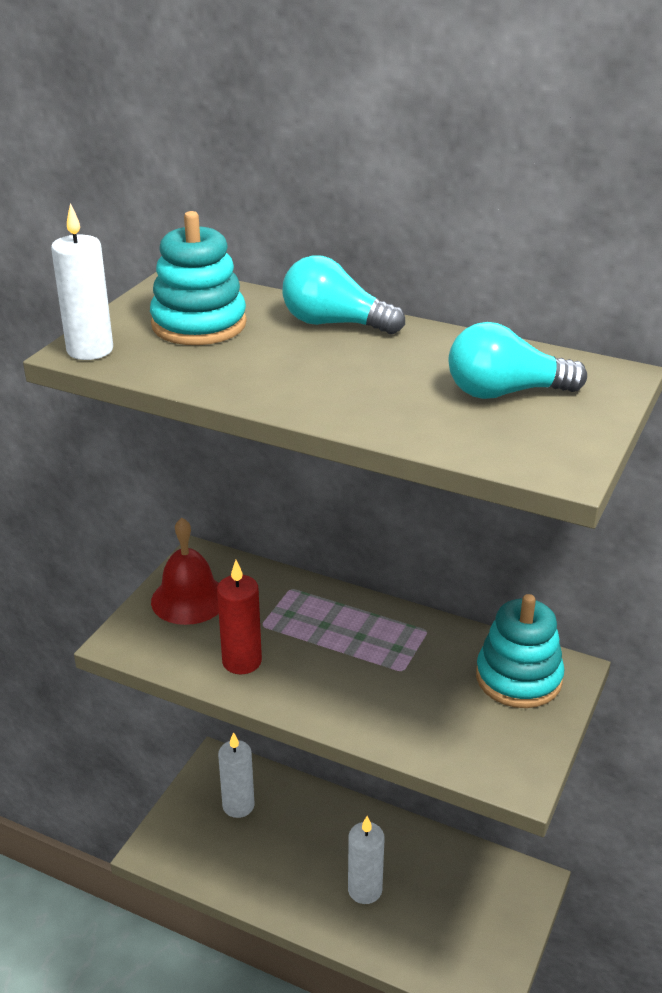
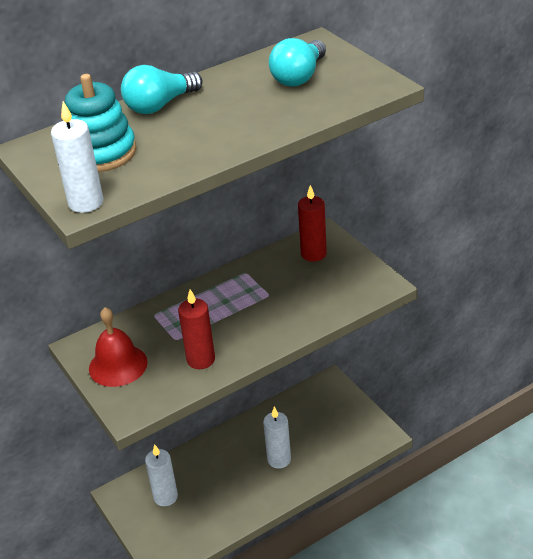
camera: 55 degrees left, 5 degrees up
turquoise stacking toy [476,594,564,708] -> red candle [298,185,327,262]

